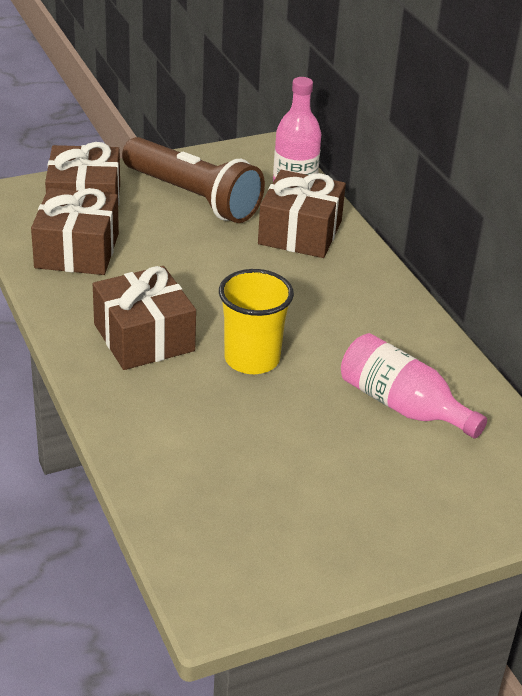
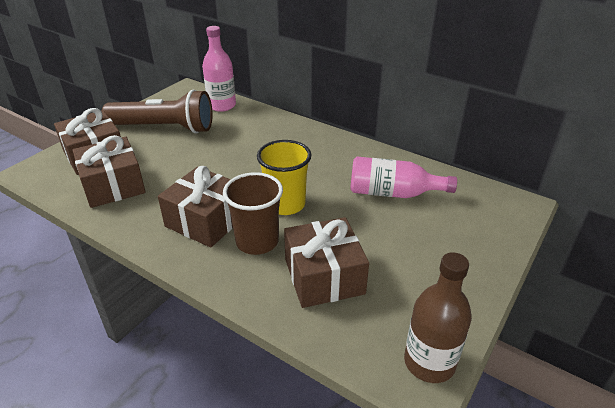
camera: 30 degrees left, 0 degrees up
brown gift [258,170,346,258] -> brown gift moved to [284,217,369,308]
none -> brown cup [223,172,283,255]
none -> brown bottle [404,252,472,383]

